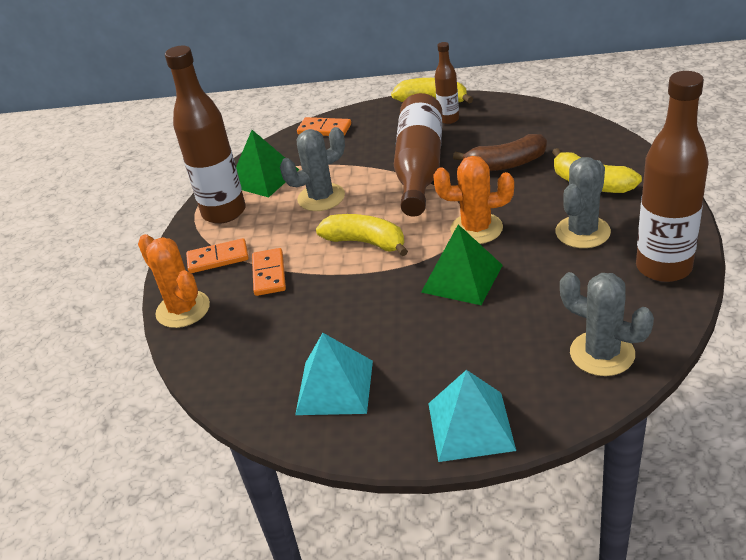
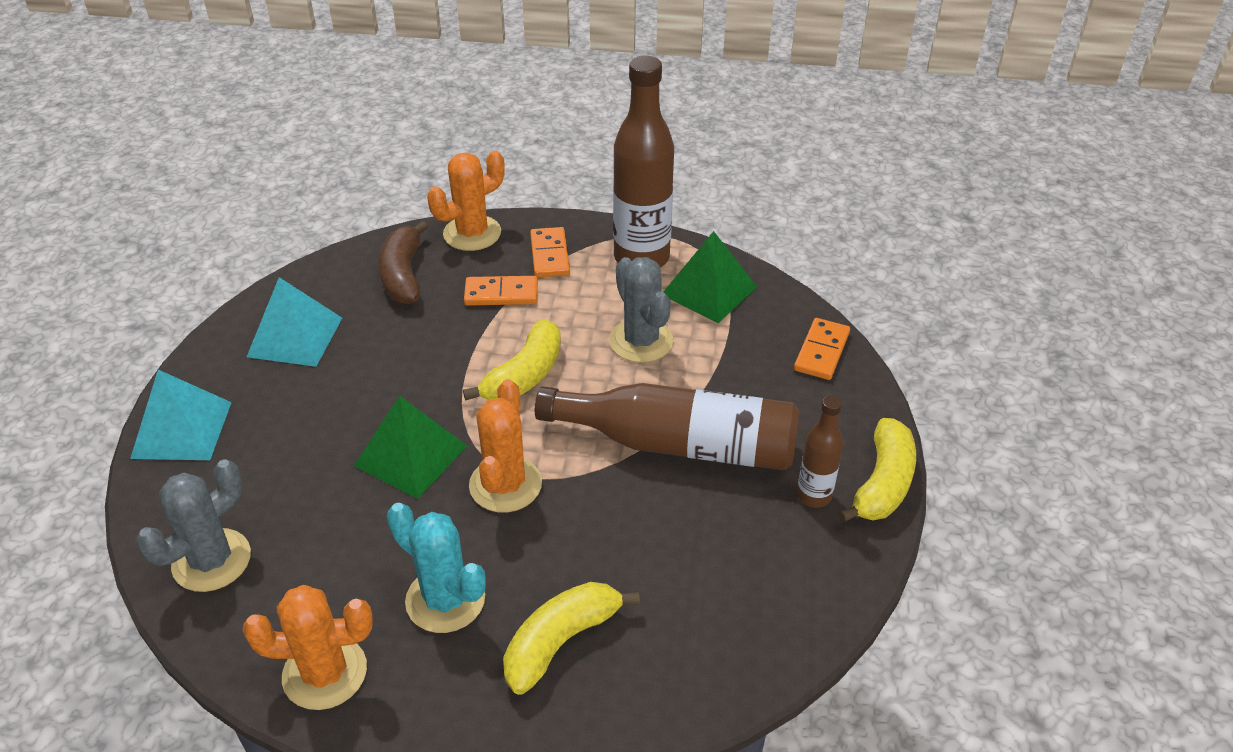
camera: 90 degrees right, 5 degrees up
brown banana [453,134,547,171] -> brown banana moved to [378,221,428,304]
grey cactus [555,157,611,248] -> turquoise cactus [387,503,486,633]
brown bottle [636,71,708,282] -> orange cactus [242,585,373,710]

